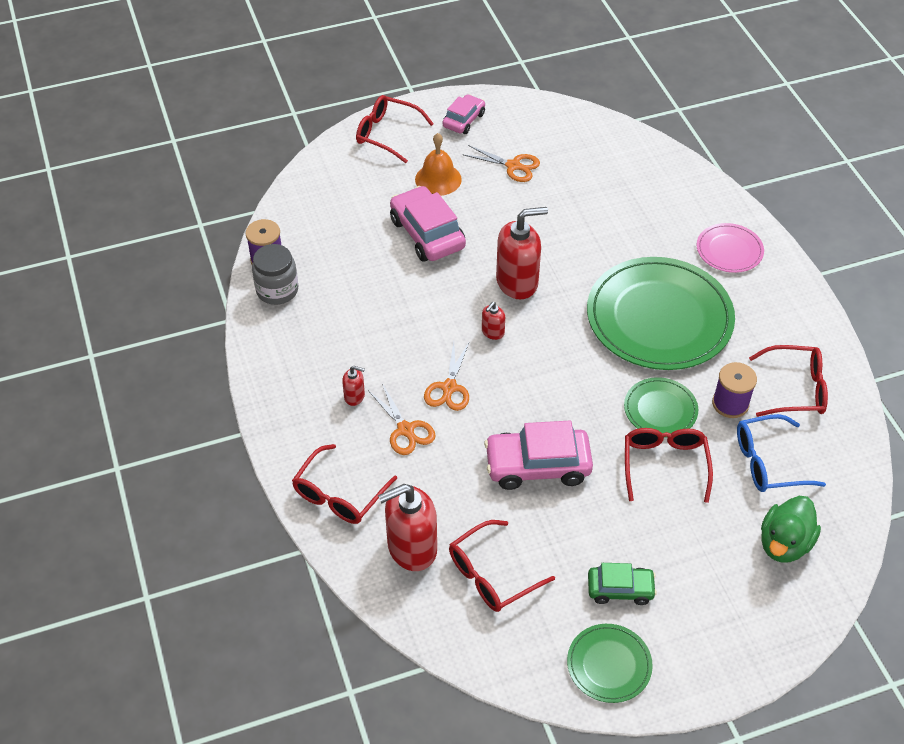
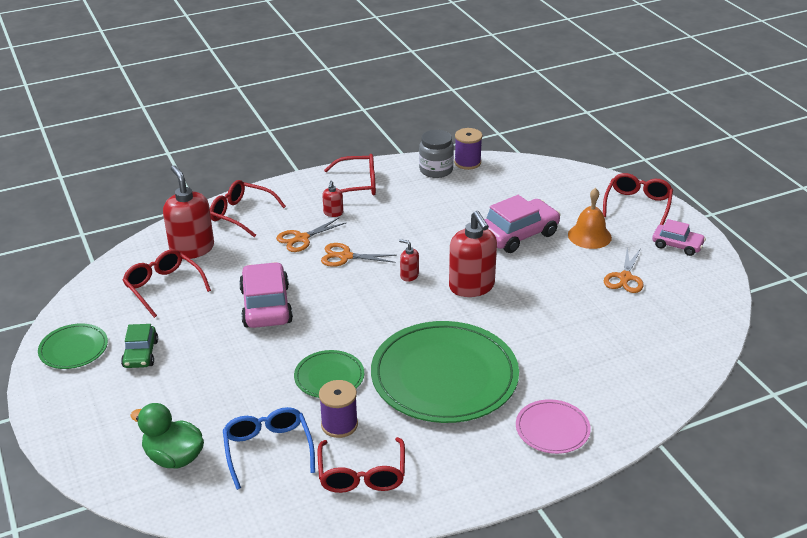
camera: 85 degrees right, 15 degrees down
red glasses [625,428,713,503] -> red glasses moved to [324,154,376,195]

